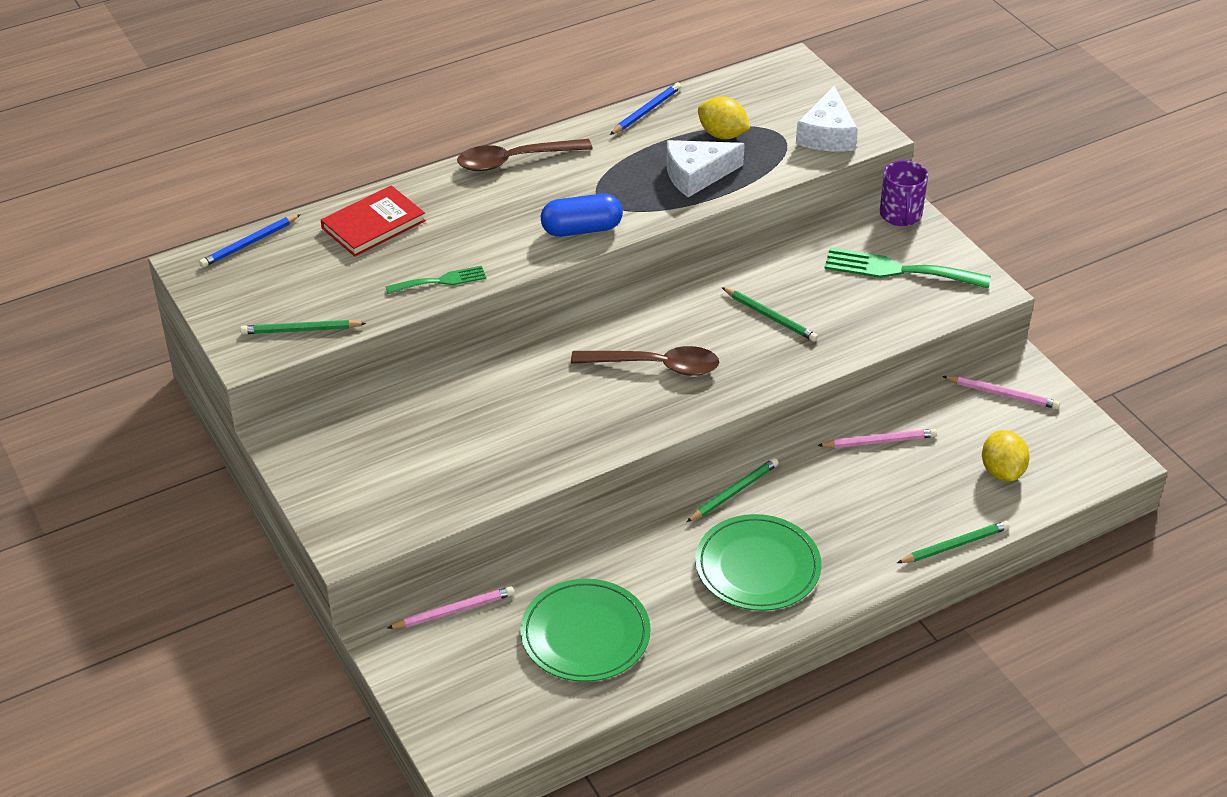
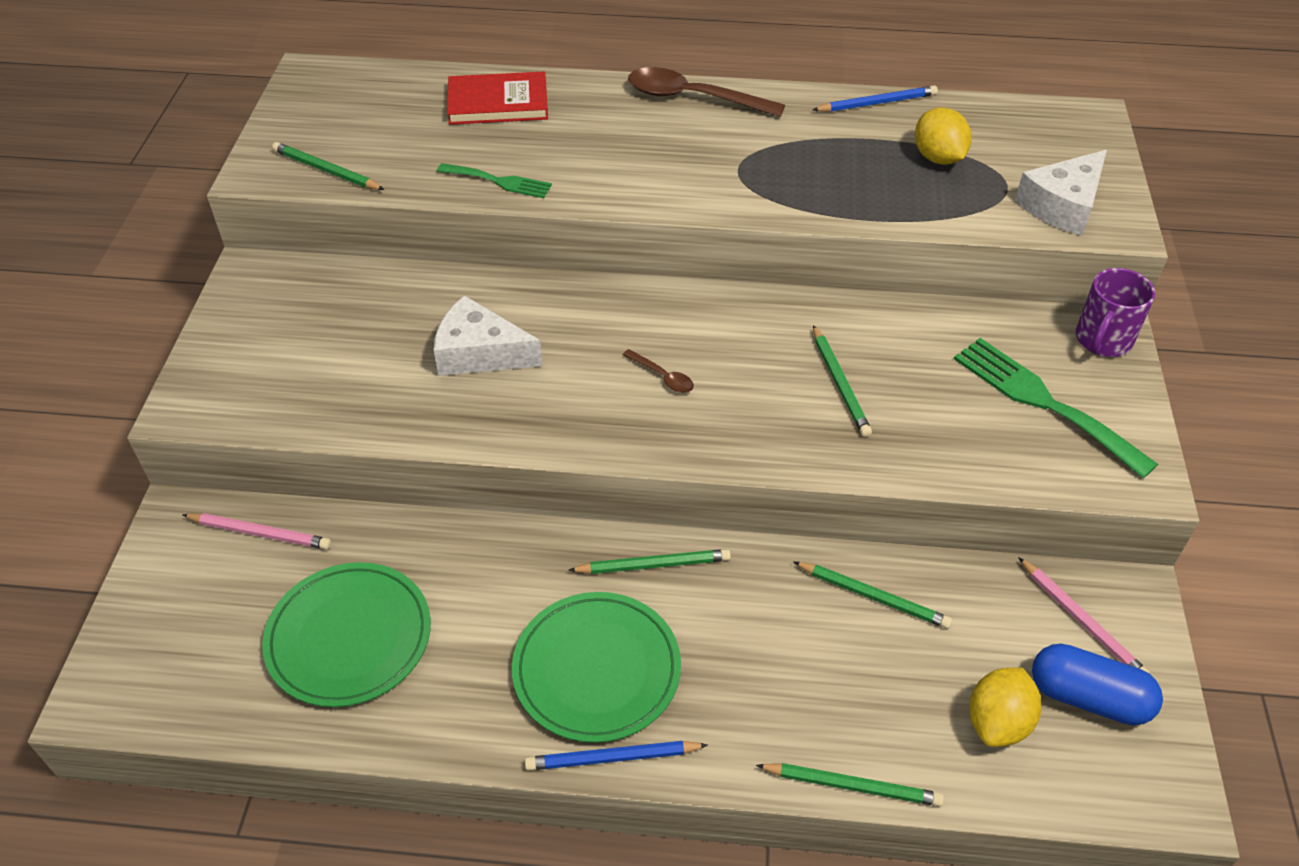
camera: 35 degrees right, 5 degrees up
blue pencil [199,214,301,268] -> blue pencil moved to [525,741,708,770]
blue capsule [541,193,623,237] -> blue capsule moved to [1032,644,1163,725]
brown spoon [571,346,719,376] -> brown spoon [623,349,694,393], size x0.47
white cheese [666,140,745,197] -> white cheese moved to [434,295,543,376]
pink pencil [817,429,937,448] -> green pencil [794,562,952,629]

